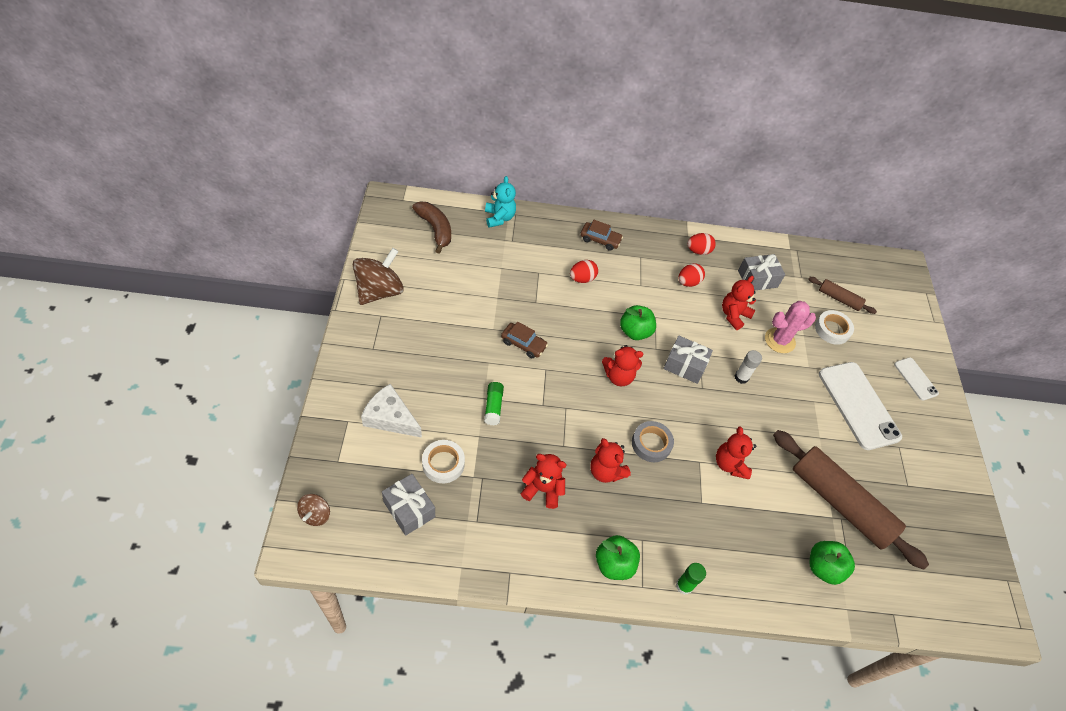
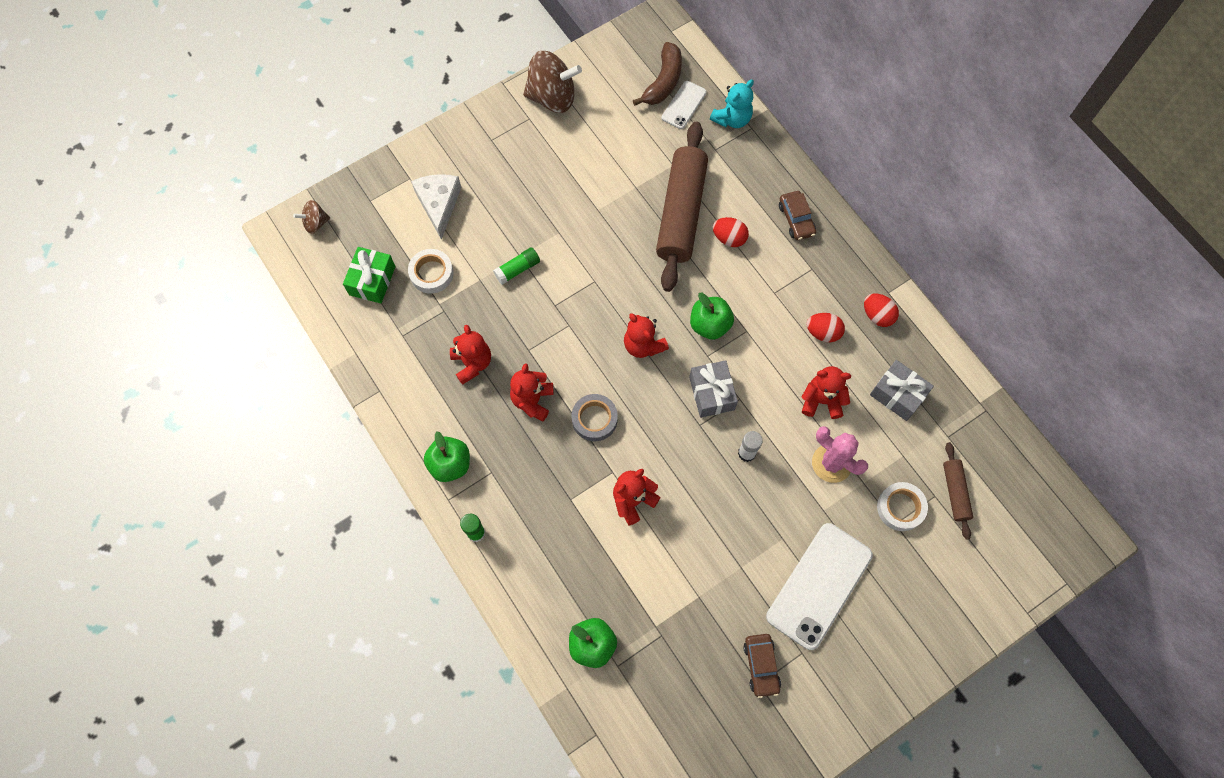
camera: 60 degrees right, 15 degrees up
grey gift [382,474,435,536] -> green gift [343,247,396,303]
brown car [501,322,548,358] -> brown car moved to [743,634,781,698]
brown rolling pin [773,430,929,570] -> brown rolling pin moved to [656,122,708,292]
white phone [894,357,939,401] -> white phone moved to [661,81,706,129]

